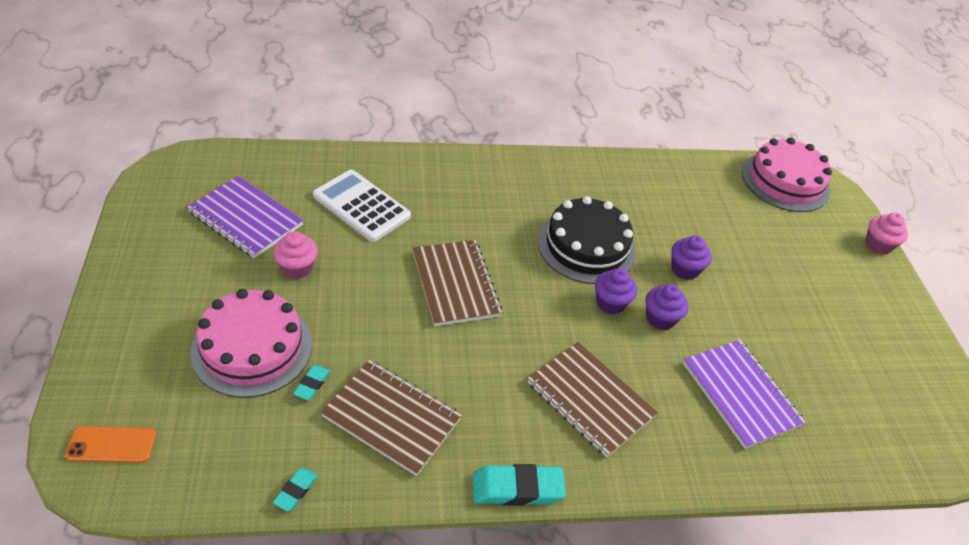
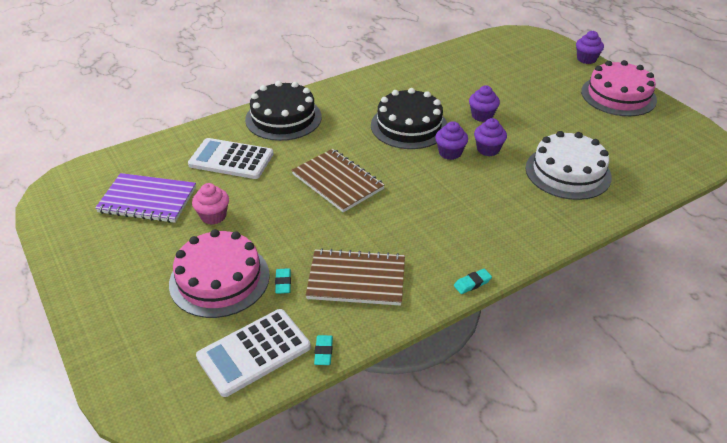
camera: 20 degrees left, 5 degrees down
orange phone [65,426,156,463] -> none
turquoise eraser [473,464,566,506] -> turquoise eraser [454,269,492,294], size x0.54
brown notebook [528,342,658,457] -> none
purple notebook [683,340,806,449] -> white cake [526,131,612,200]
pink cake [742,138,832,212] -> pink cake moved to [581,60,657,116]
pink cupcake [865,213,908,255] -> purple cupcake [576,31,604,64]
none -> white calculator [196,309,311,397]
none -> black cake [245,81,322,141]

